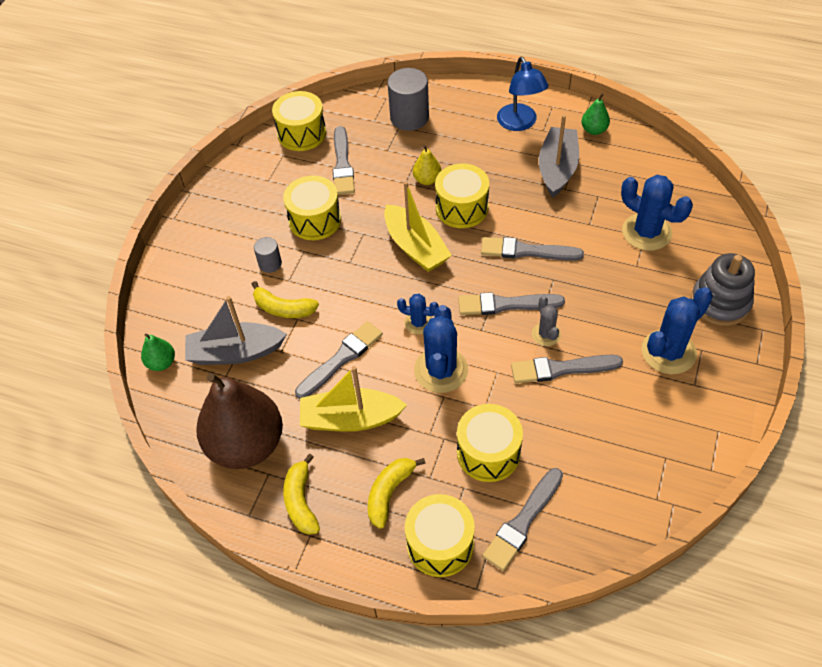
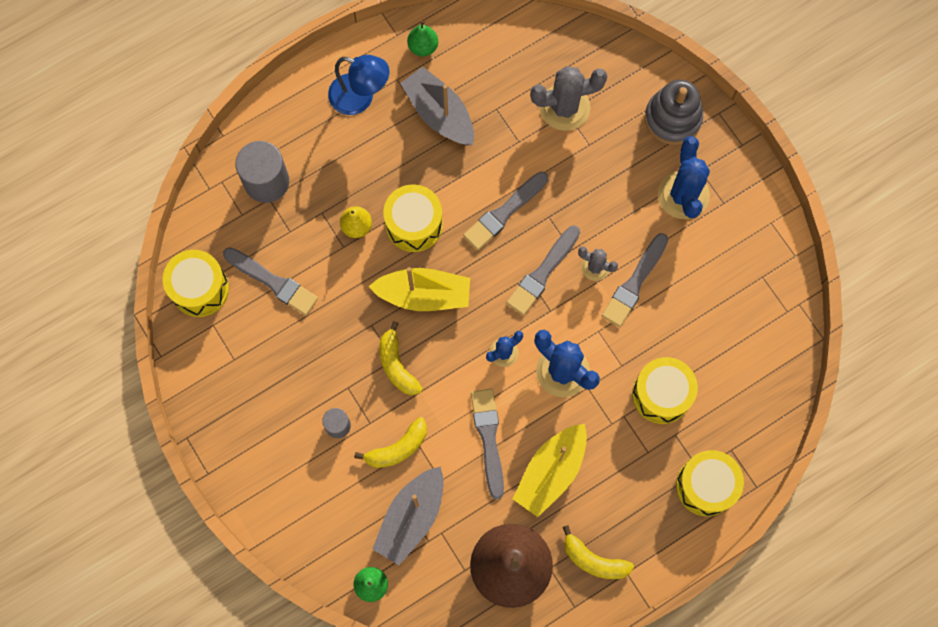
camera: 55 degrees left, 20 degrees up
yellow drum [283,176,341,240] -> none
yellow banana [368,458,426,529] -> yellow banana moved to [379,321,423,395]
grey brush [483,468,563,571] -> none
blue cactus [621,175,693,251] -> grey cactus [530,66,607,131]

